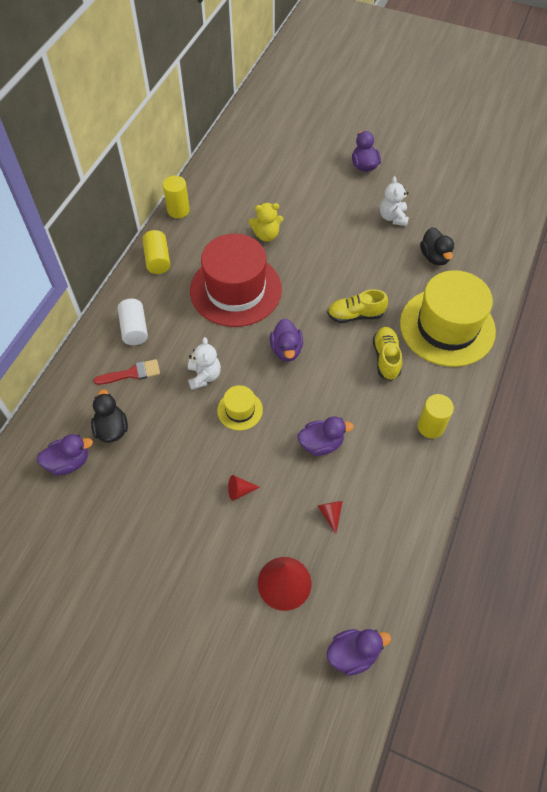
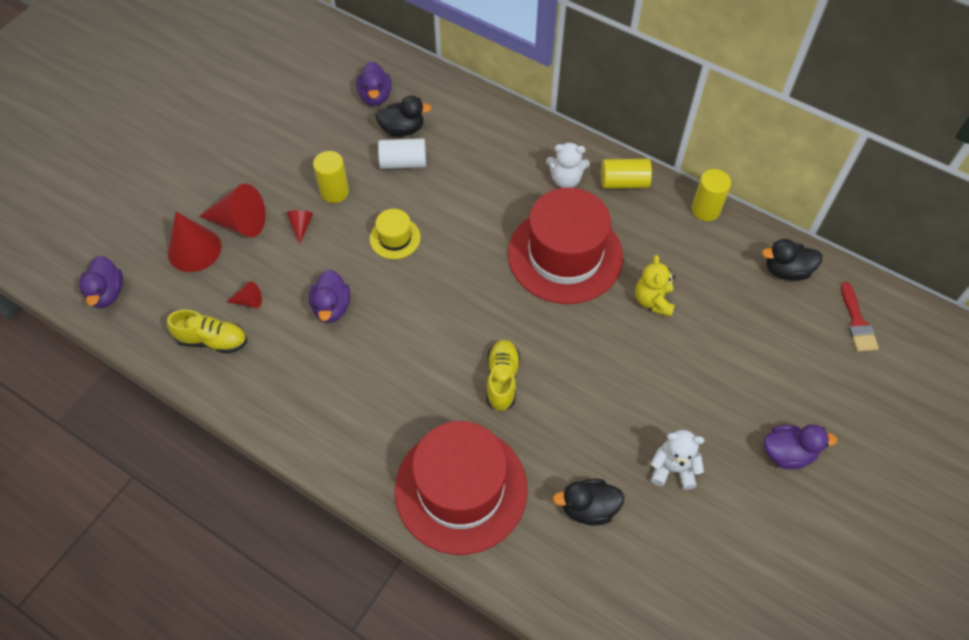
camera: 100 degrees right, 0 degrees up
red brush [94,359,160,385] -> red brush moved to [841,282,879,352]
white cylinder [118,299,148,345] -> white cylinder moved to [378,138,426,169]
white teddy bear [188,337,221,390] -> white teddy bear moved to [546,142,590,188]
purple duck [270,318,303,361] -> none
yellow shoe [373,327,402,381] -> yellow shoe moved to [167,310,247,354]
yellow hat [400,270,496,367] -> red hat [395,421,528,555]
yellow cylinder [418,394,454,438] -> yellow cylinder moved to [313,151,349,203]
none -> red cone [199,184,266,237]
none -> black duck [762,239,823,281]

